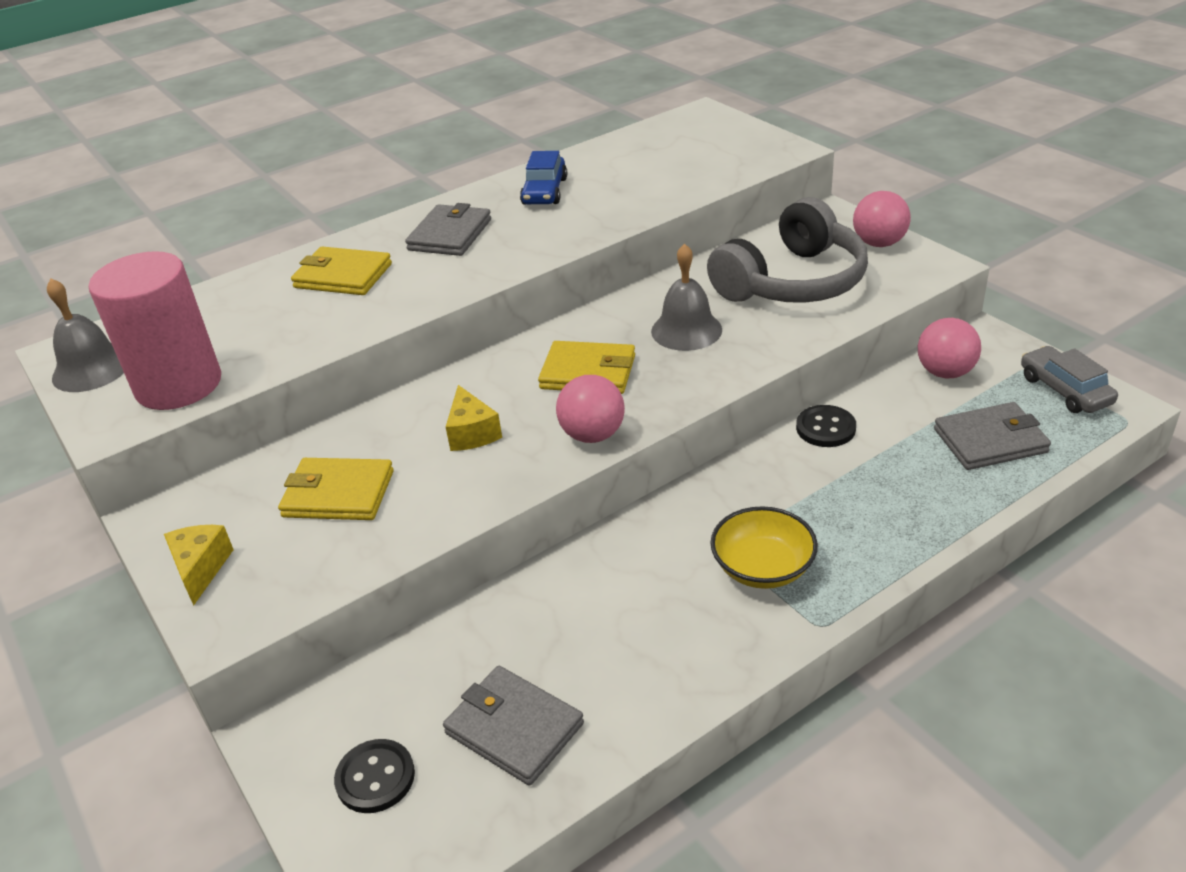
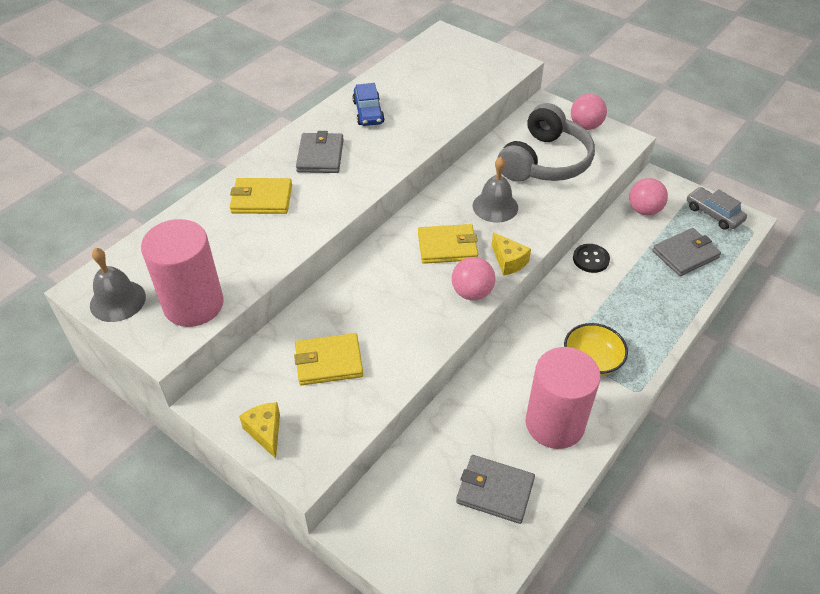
camera: 20 degrees left, 10 degrees up
black button [334,739,415,813] -> none
yellow cheese [446,385,502,451] -> yellow cheese moved to [492,232,531,276]
none -> pink cylinder [526,347,601,449]

